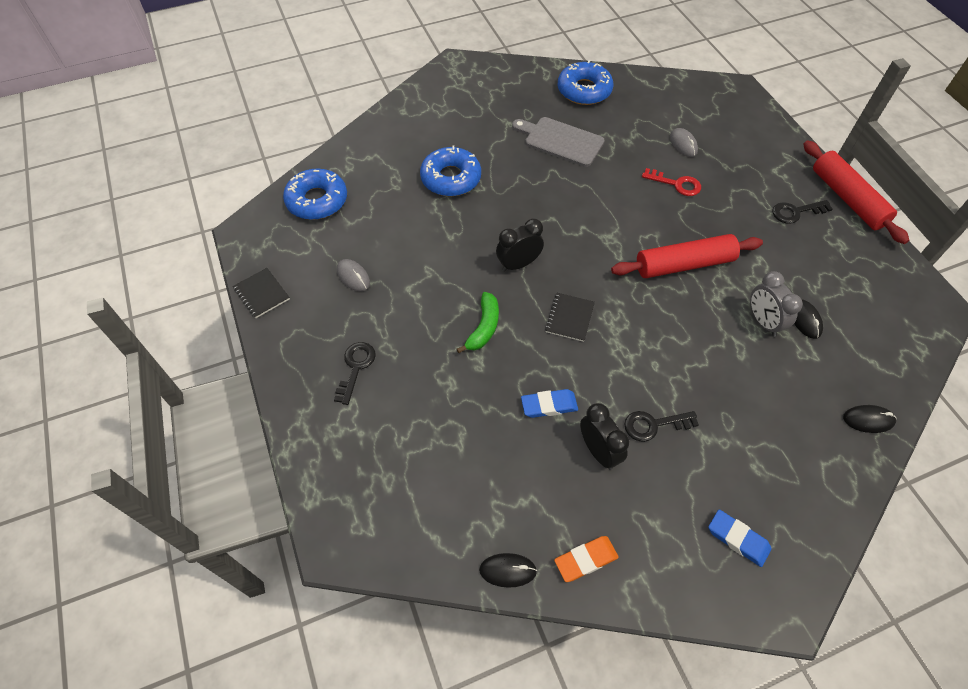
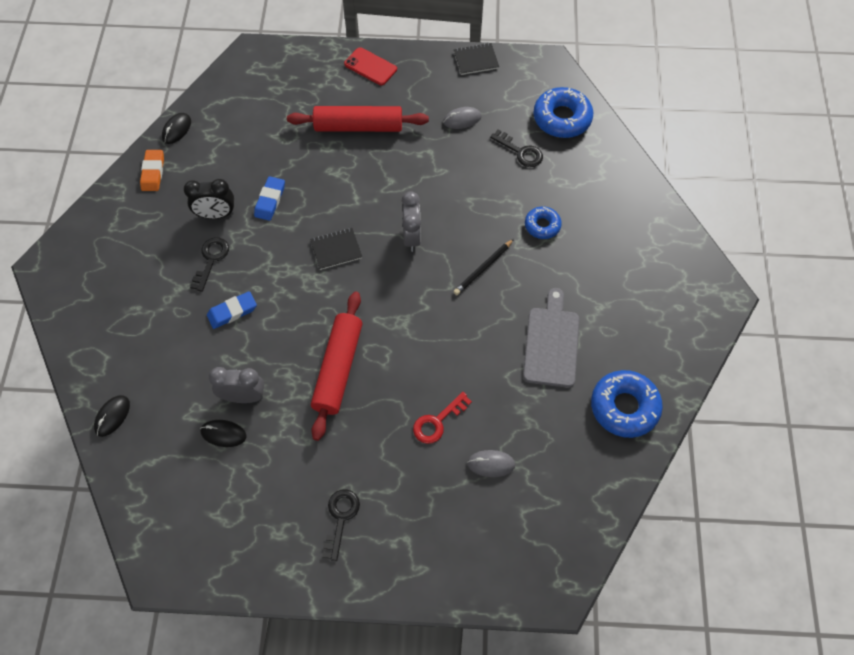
camera: 115 degrees right, 5 degrees up
black key [334,342,376,405] -> black key moved to [490,130,543,167]
blue donut [420,146,481,196] -> blue donut [525,206,562,239], size x0.58
green banana [457,292,499,353] -> none
black clock [496,218,544,272] -> grey clock [402,191,421,252]
grey cutting board [512,117,605,167] -> grey cutting board turned 45 degrees counterclockwise [523,288,579,388]
black notebook [545,293,595,342] -> black notebook turned 60 degrees counterclockwise [310,228,362,270]
blue eraser [709,509,772,567] -> blue eraser moved to [207,291,257,329]
red rolling pin [803,140,909,244] -> red rolling pin moved to [287,106,429,132]
none -> red phone [344,47,397,85]
none -> black pencil [453,239,514,295]

